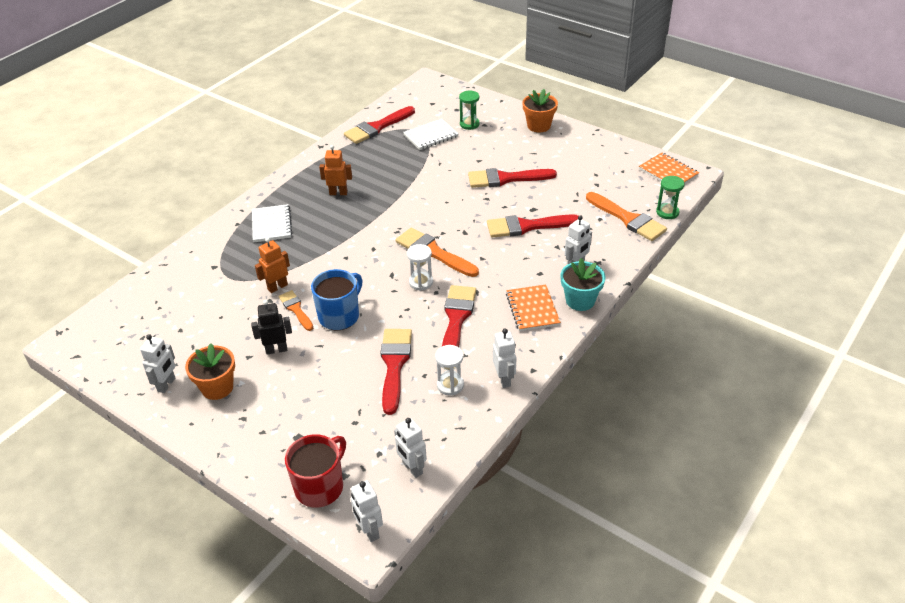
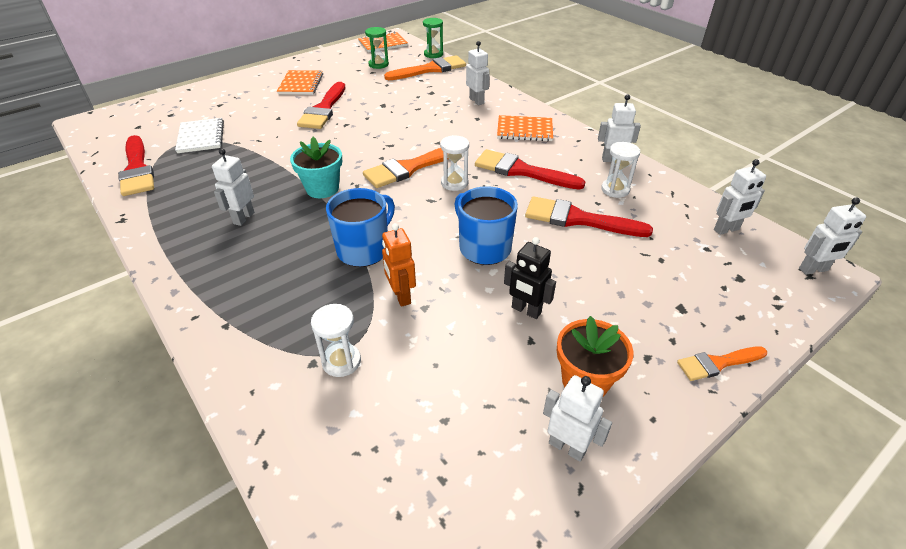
camera: 75 degrees left, 0 degrees up
black robot [251,300,292,355] -> black robot turned 60 degrees counterclockwise [504,237,556,319]
white notebook [252,204,292,242] -> none
orange brush [279,290,313,331] -> orange brush moved to [677,346,767,381]
red mug [285,434,346,508] -> none
orange robot [319,145,352,195] -> white robot [212,149,254,226]
green hourglass [459,91,480,130] -> green hourglass moved to [365,27,389,69]
red brush [487,214,578,238] -> none
orange flower pot [522,89,558,132] -> none
turquoise flower pot [561,258,605,311] -> turquoise flower pot moved to [290,137,342,198]
none -> orange notebook [277,70,323,95]
none -> white hourglass [311,304,361,377]
none -> blue mug [326,188,395,267]

